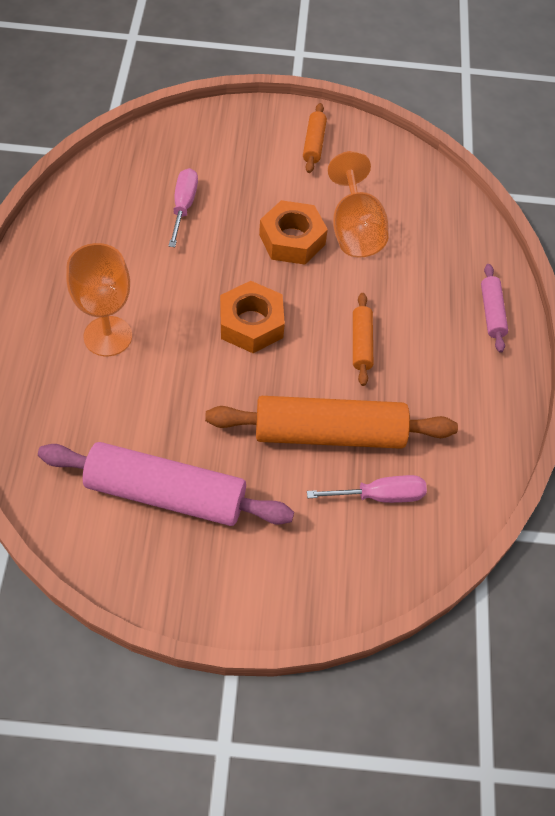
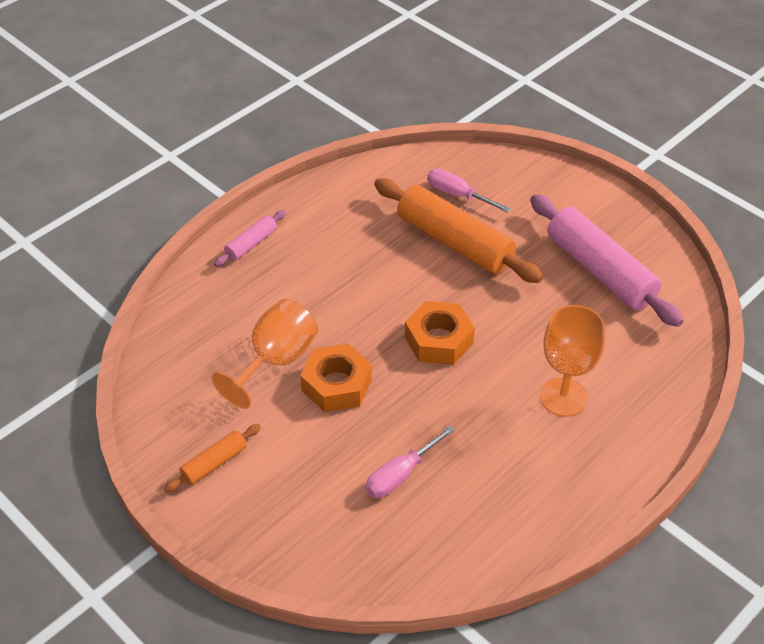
camera: 135 degrees left, 10 degrees down
orange rolling pin [353,293,373,386] -> none

